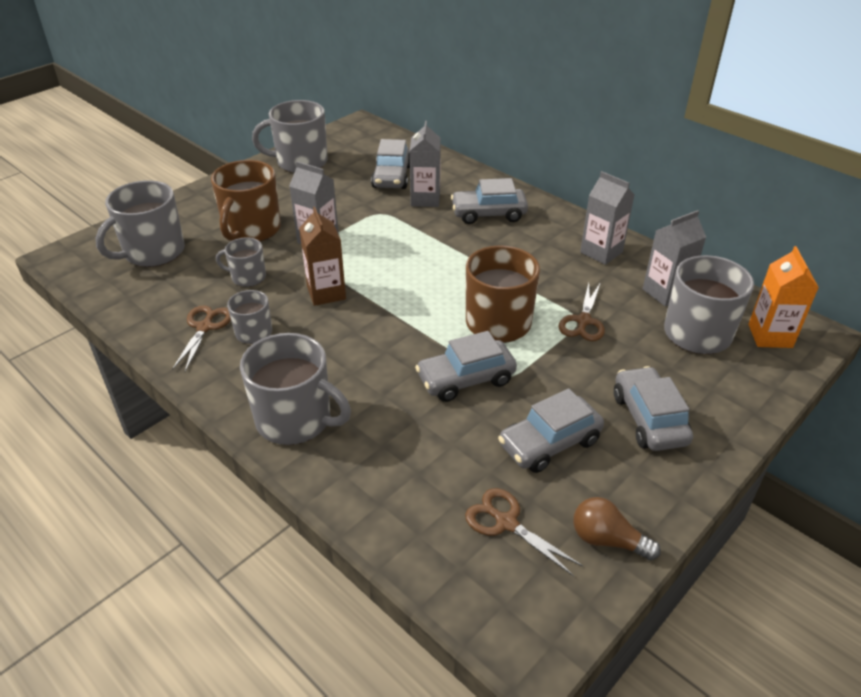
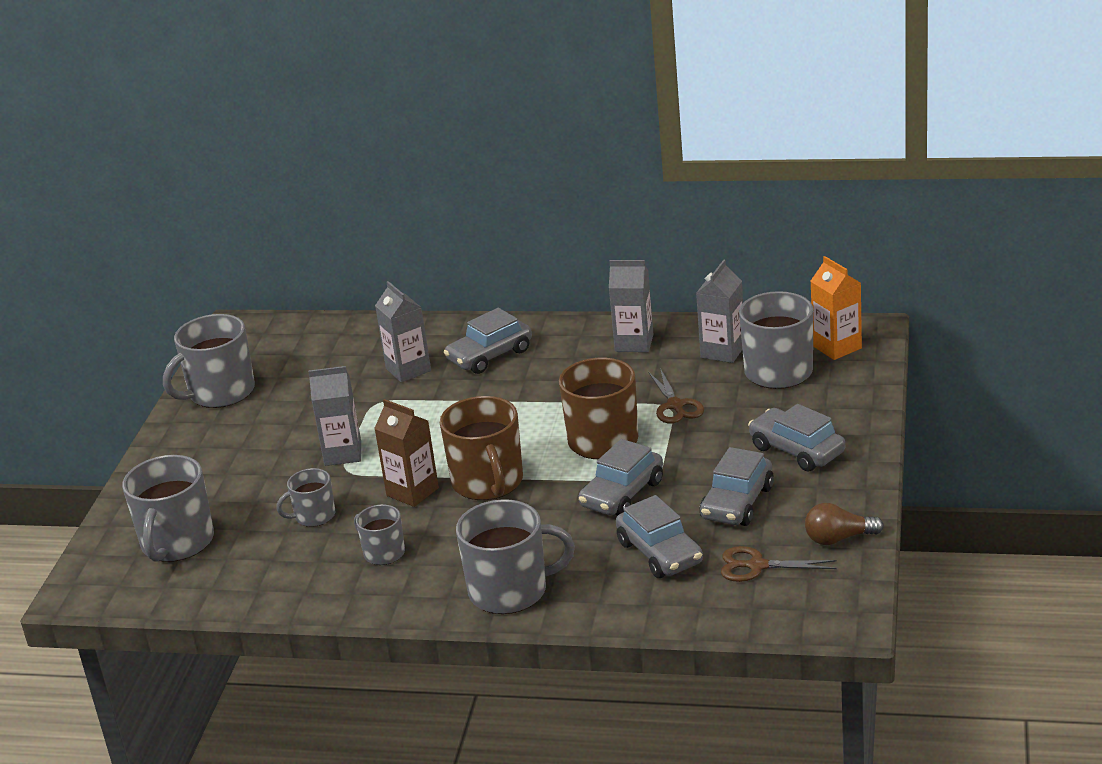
camera: 30 degrees left, 10 degrees down
brown scissors [172,305,231,372] -> none
brown mug [211,160,281,242] -> brown mug moved to [440,396,523,500]
grey car [371,139,410,189] -> grey car moved to [616,495,703,578]

